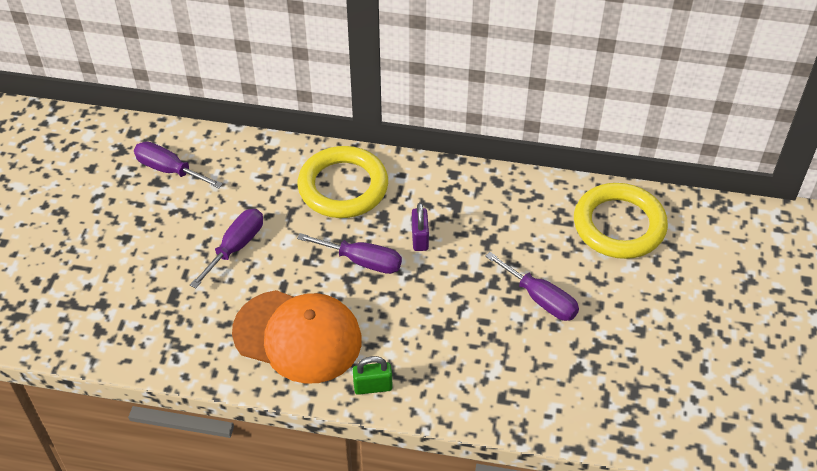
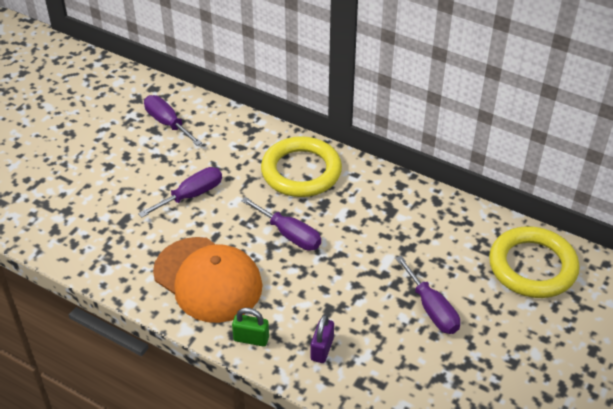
camera: 20 degrees right, 5 degrees down
purple padlock [412,203,429,251] -> purple padlock moved to [311,314,334,363]

